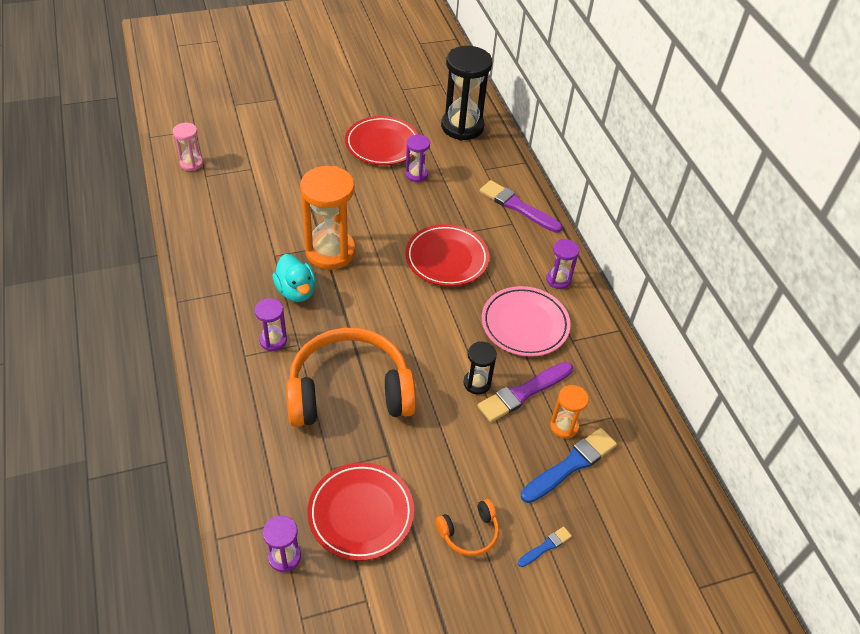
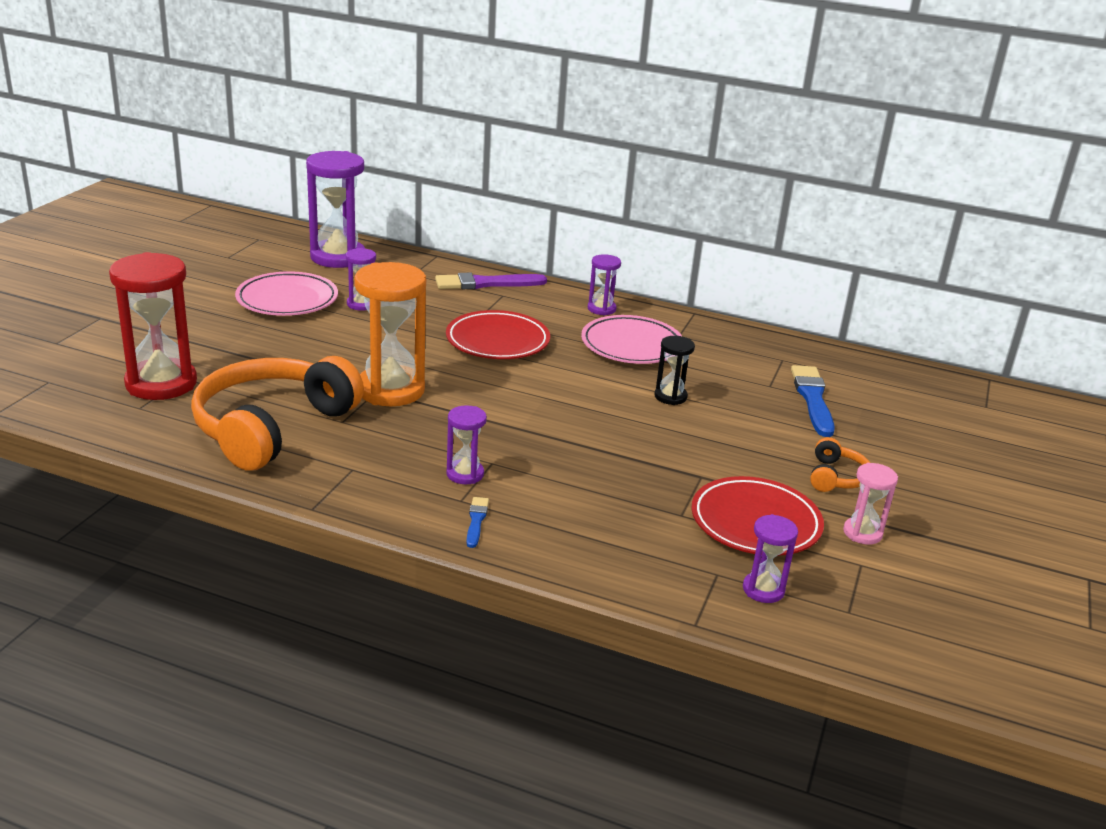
camera: 50 degrees left, 20 degrees down
pink hourglass [173,123,203,171] -> pink hourglass moved to [843,463,898,545]
turquoise duck [272,254,316,302] -> none
orange headphones [286,328,416,427] -> orange headphones moved to [191,356,364,471]
red plate [345,116,419,165] -> pink plate [235,271,338,316]
black hourglass [441,46,492,141] -> purple hourglass [306,151,365,268]
purple brush [477,362,573,422] -> none
blue brush [518,526,572,567] -> blue brush moved to [466,497,489,548]
orange hourglass [550,385,589,438] -> none
none -> red hourglass [109,252,197,400]

